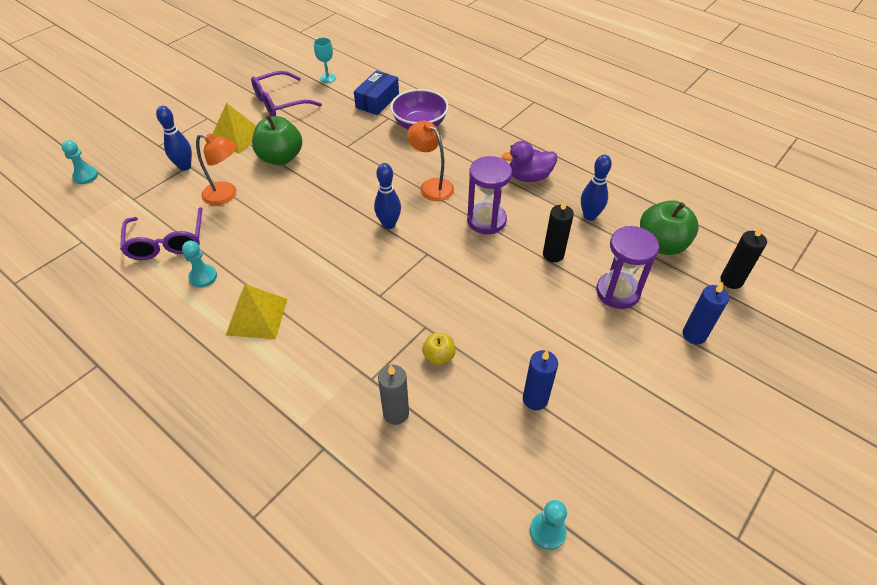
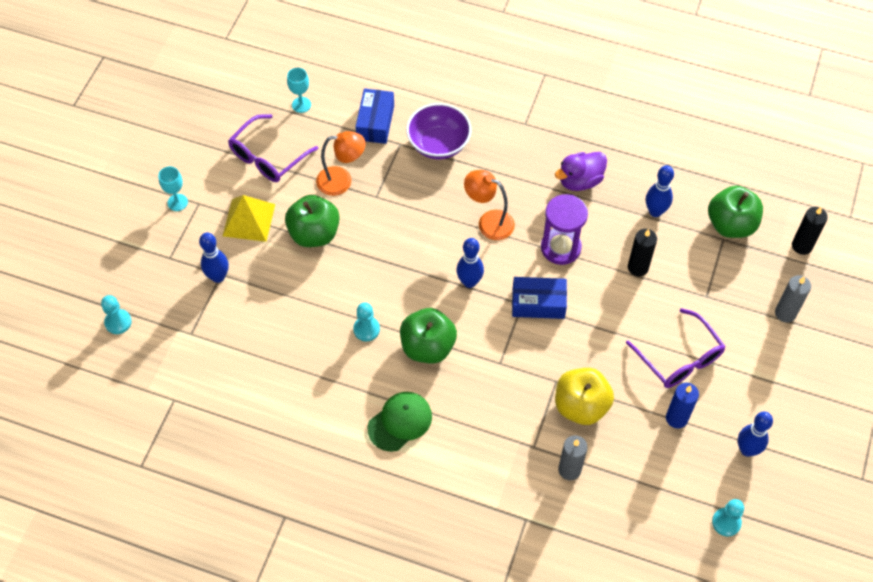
camera: 20 degrees left, 10 degrees up
purple glasses [120,207,203,260] -> purple glasses moved to [626,308,726,388]
turquoise pawn [182,241,217,287] -> turquoise pawn moved to [353,302,380,341]
orange lamp [196,133,237,205] -> orange lamp moved to [316,131,366,196]
yellow pyramid [225,284,287,339] -> green cap [368,392,432,452]
yellow apple [422,333,455,365] -> yellow apple [555,368,614,425], size x1.91
purple hourglass [596,226,659,309] -> none
blue candle [683,282,729,344] -> grey candle [775,275,811,323]
none -> turquoise goblet [158,166,188,211]
none -> green apple [400,308,457,363]
none -> blue box [512,277,567,319]
none -> blue bowling pin [738,412,773,457]

